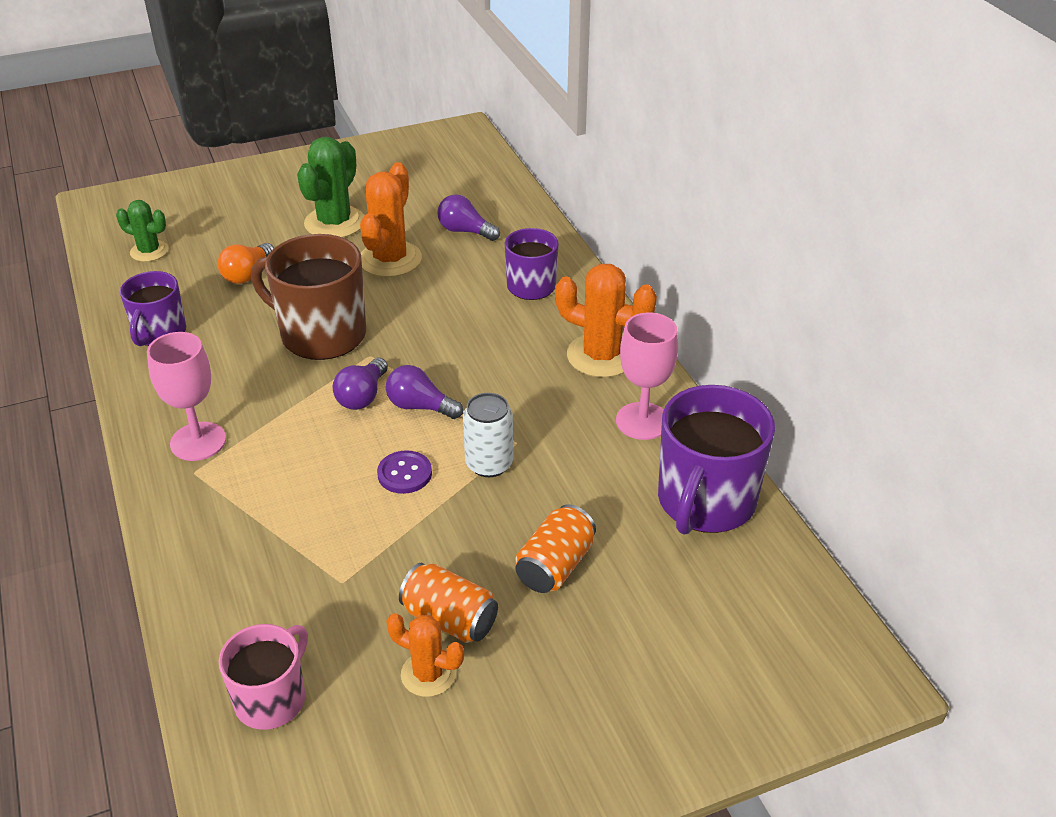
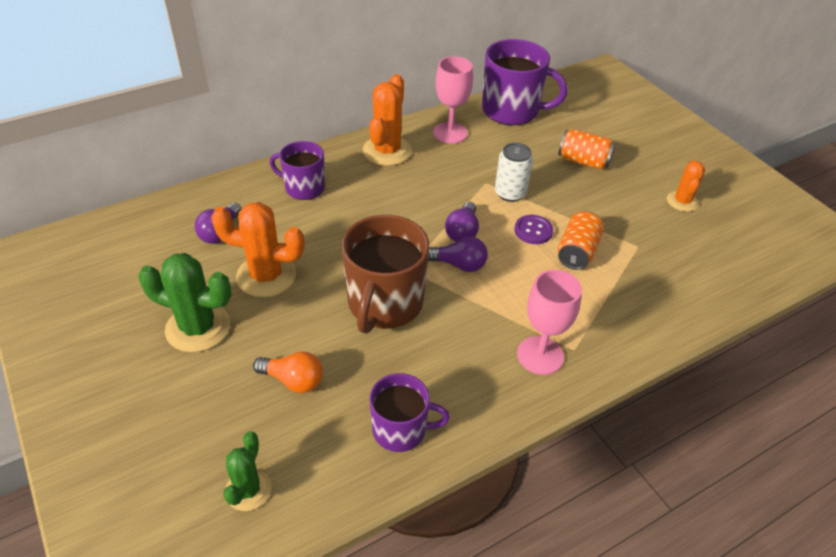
camera: 100 degrees left, 5 degrees up
pink mug [219,624,308,730] -> none
orange can [399,563,498,643] -> orange can moved to [558,211,604,270]

